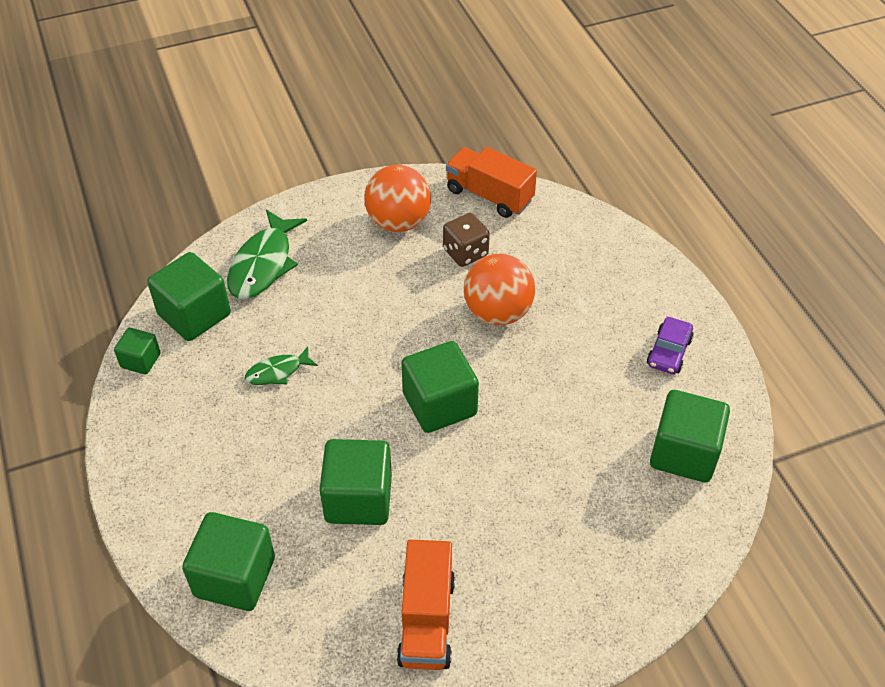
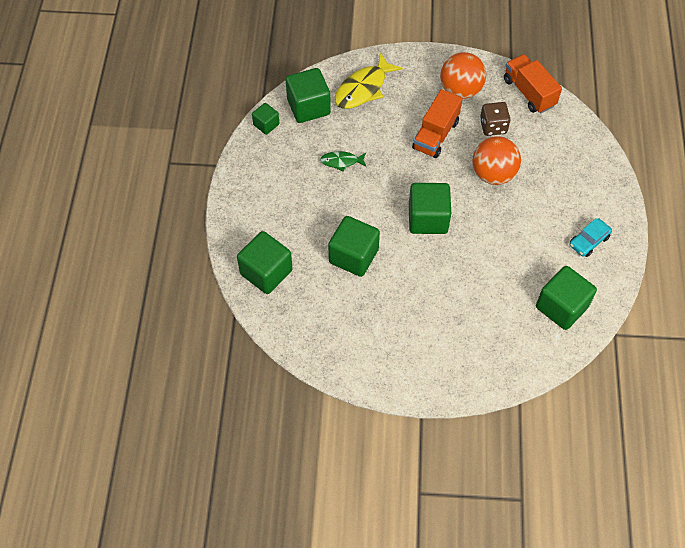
camera: 25 degrees right, 10 degrees up
green fish [227,210,307,299] -> yellow fish [334,53,403,109]
orange truck [397,540,455,670] -> orange truck moved to [412,89,463,158]
purple car [647,316,694,374] -> turquoise car [570,218,612,257]

